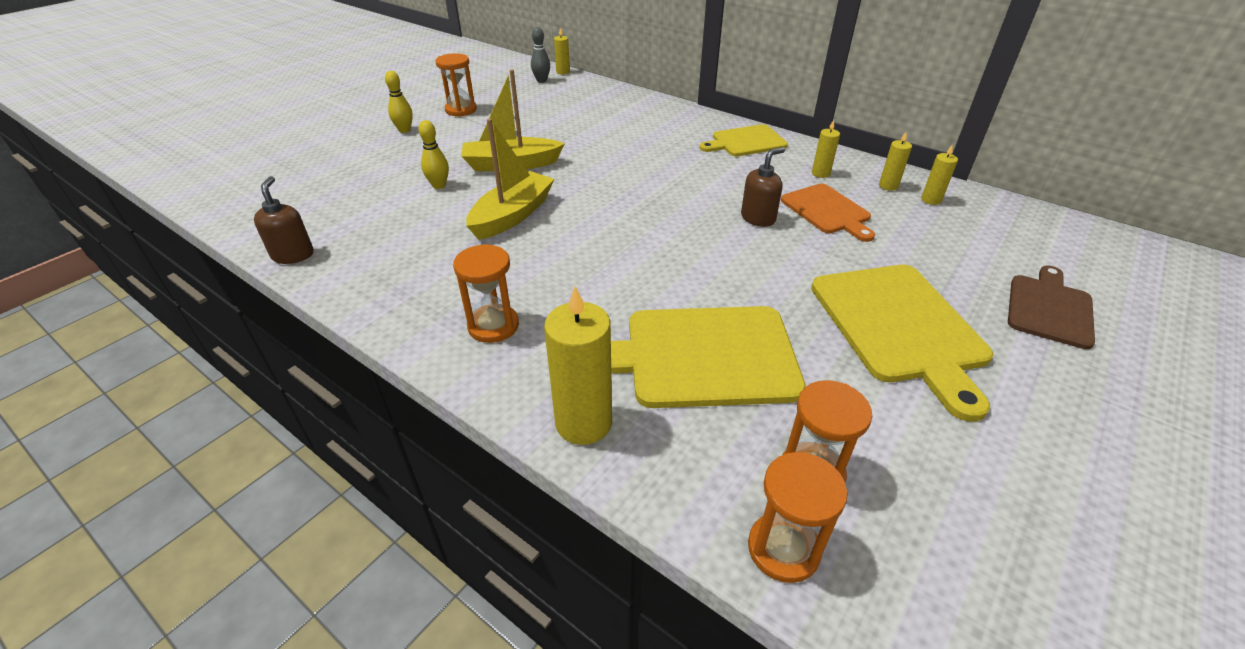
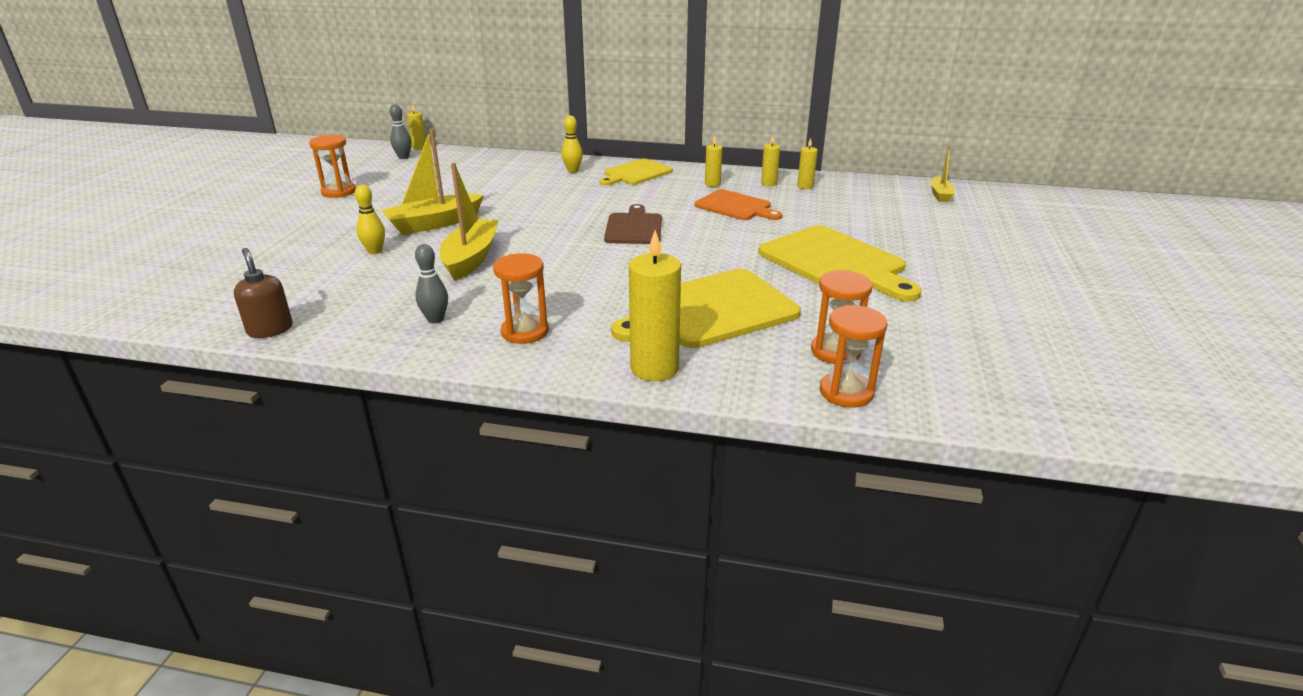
camera: 25 degrees left, 10 degrees down
yellow bowling pin [385,71,413,133] -> yellow bowling pin moved to [562,116,583,173]
brown soap dispenser [741,147,785,227] -> none
brown cutting board [1008,265,1095,349] -> brown cutting board moved to [604,204,662,244]
none -> grey bowling pin [415,244,448,324]
none -> yellow boat [931,146,954,202]

